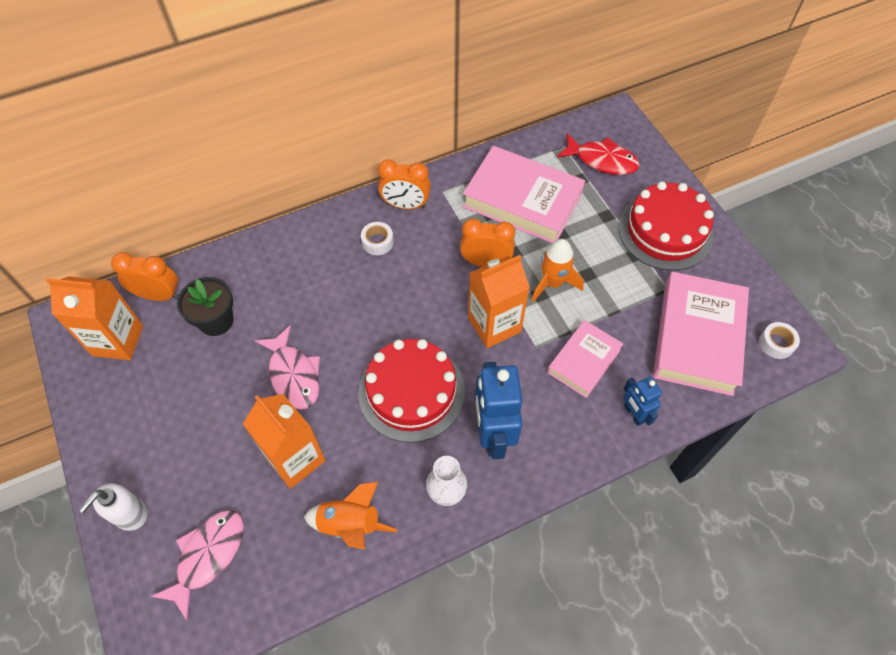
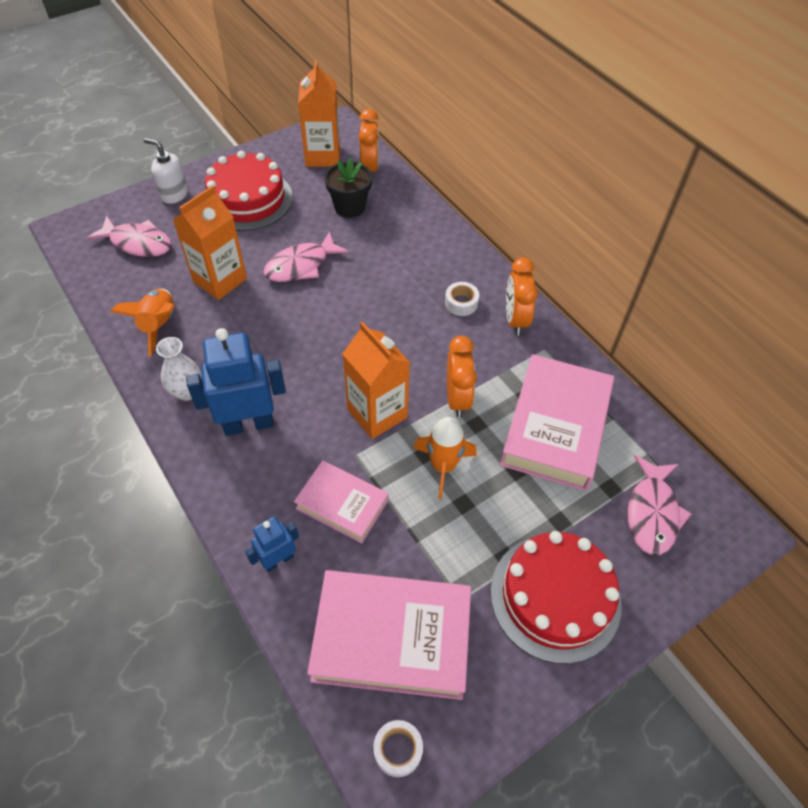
camera: 80 degrees right, 5 degrees down
red cake [358,339,465,443] -> red cake moved to [205,151,293,231]
red fish [557,133,639,175] -> pink fish [628,455,691,555]

